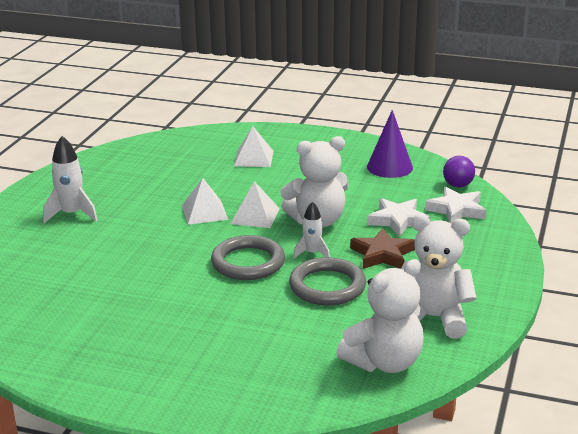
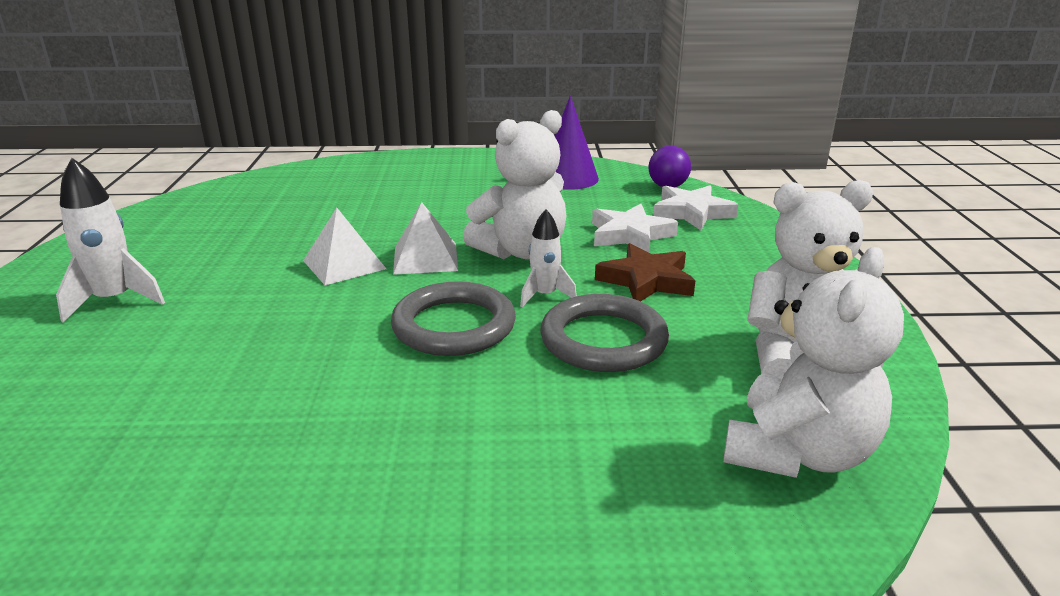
camera: 20 degrees left, 0 degrees up
white pyramid [234,127,274,167] -> none

